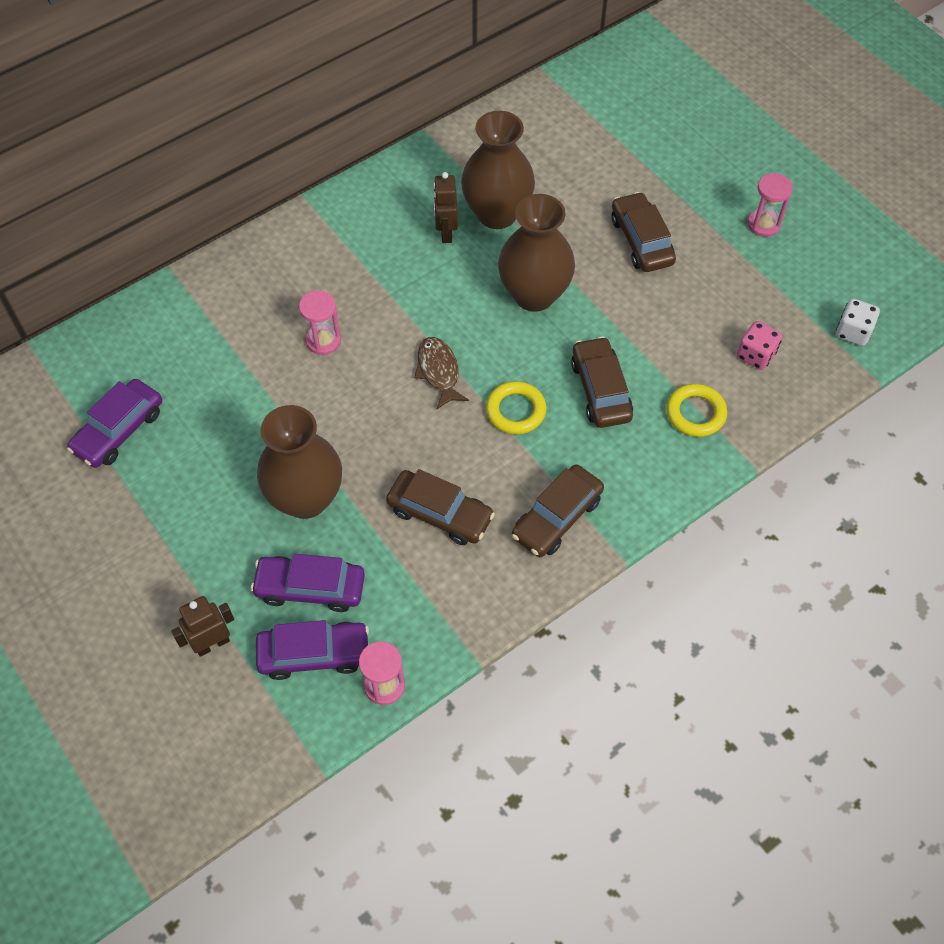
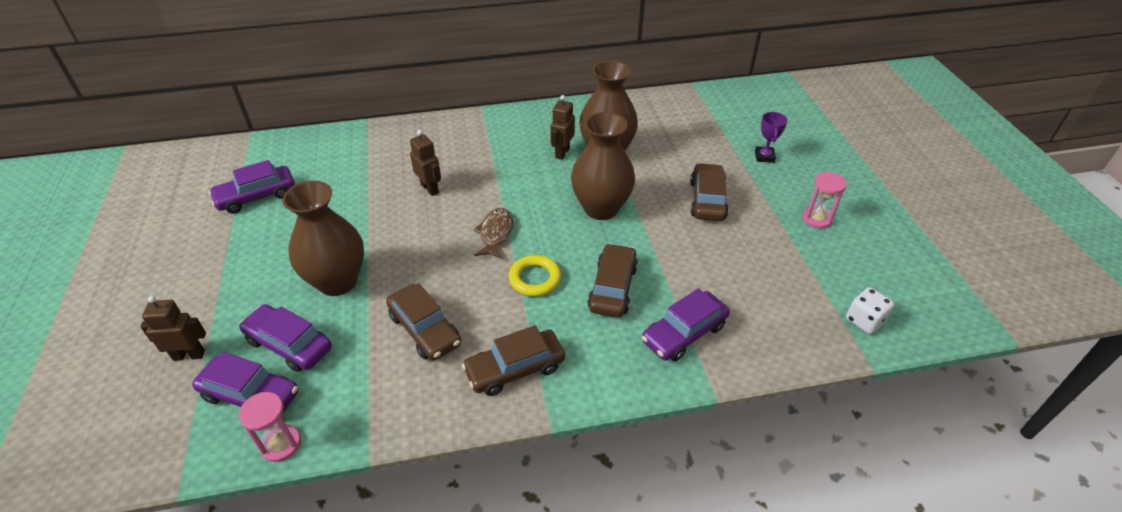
camera: 25 degrees right, 15 degrees down
pink hourglass [299,291,341,355] -> brown robot [410,130,441,196]
yellow ring [666,384,727,437] -> purple car [642,288,730,361]
pink dice [737,321,782,370] -> none
none -> purple trophy [755,112,788,163]

